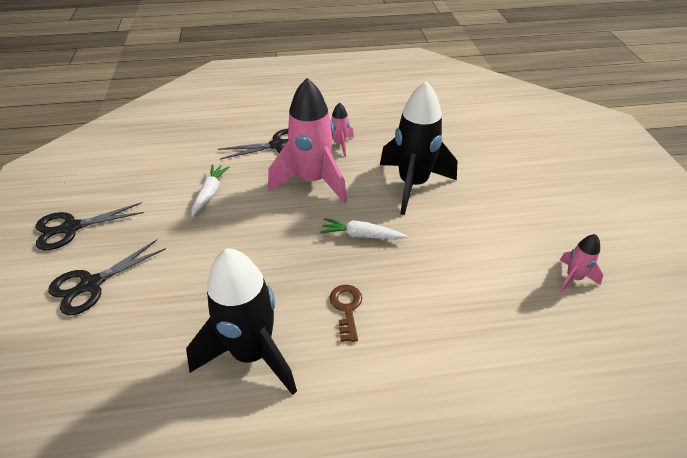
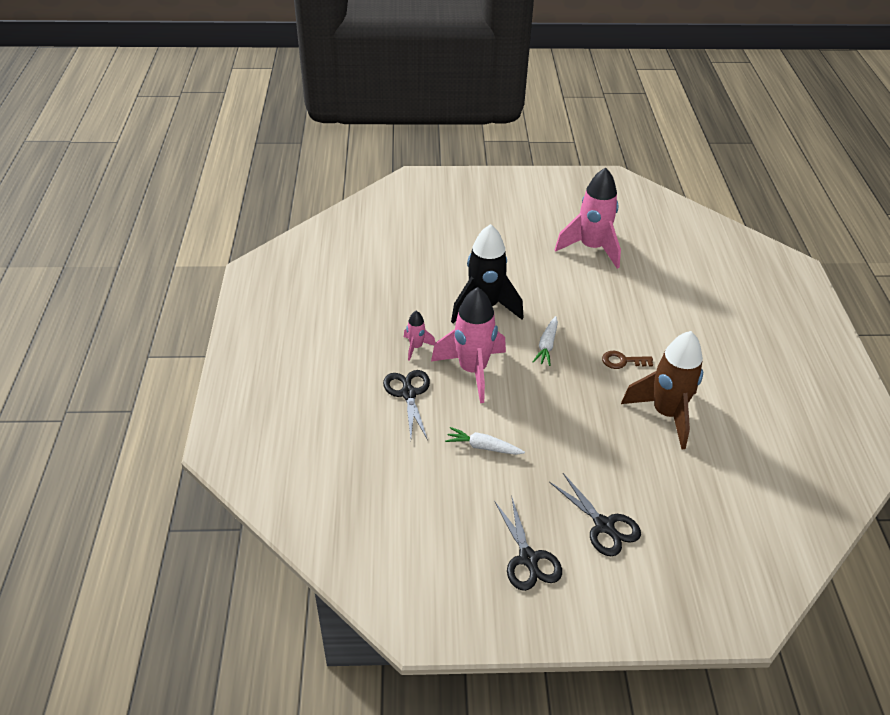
camera: 85 degrees left, 0 degrees up
black rocket [186,248,297,395] -> brown rocket [621,331,703,449]
pink rocket [559,234,603,292] -> pink rocket [555,167,621,269], size x2.16

